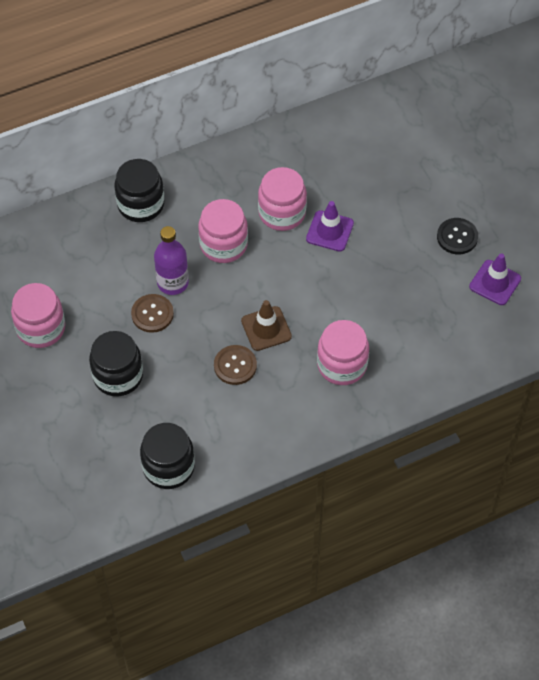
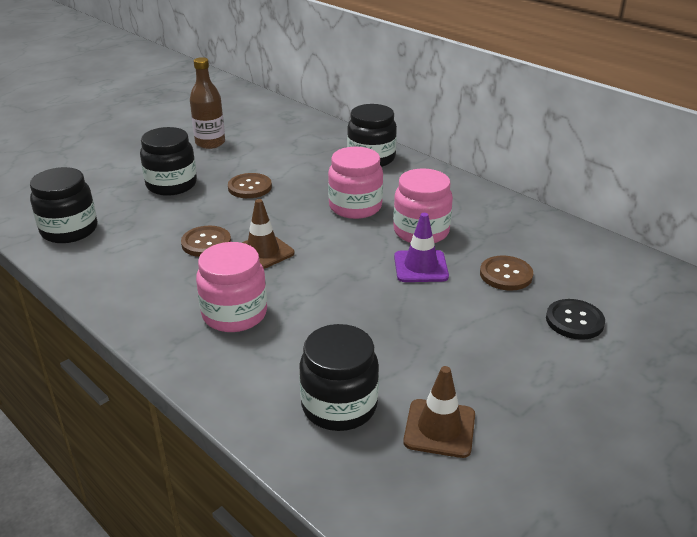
camera: 70 degrees right, 25 degrees down
pink jar [11,283,65,348] -> brown bottle [190,57,225,149]
purple bottle [154,226,189,295] -> none
black button [437,218,478,254] -> black button moved to [546,299,605,340]
purple traffic cone [469,253,521,305] -> brown traffic cone [403,366,475,458]
none -> black jar [299,324,379,431]
none -> brown button [480,255,533,291]

